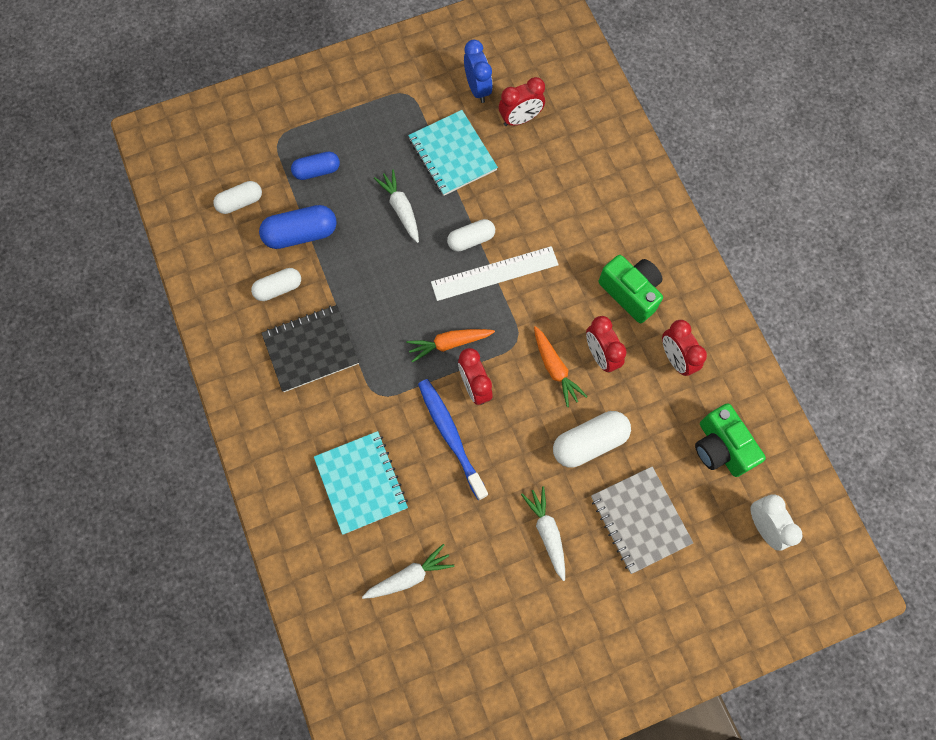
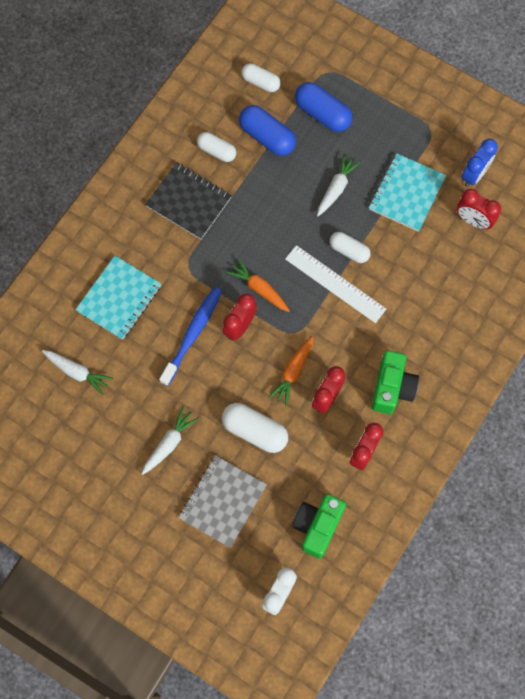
camera: 55 degrees right, 0 degrees up
blue capsule [291,151,340,180] -> blue capsule [295,82,352,132], size x1.53

